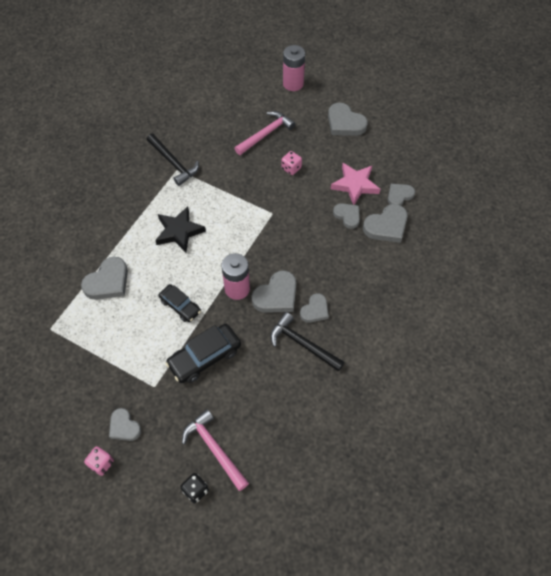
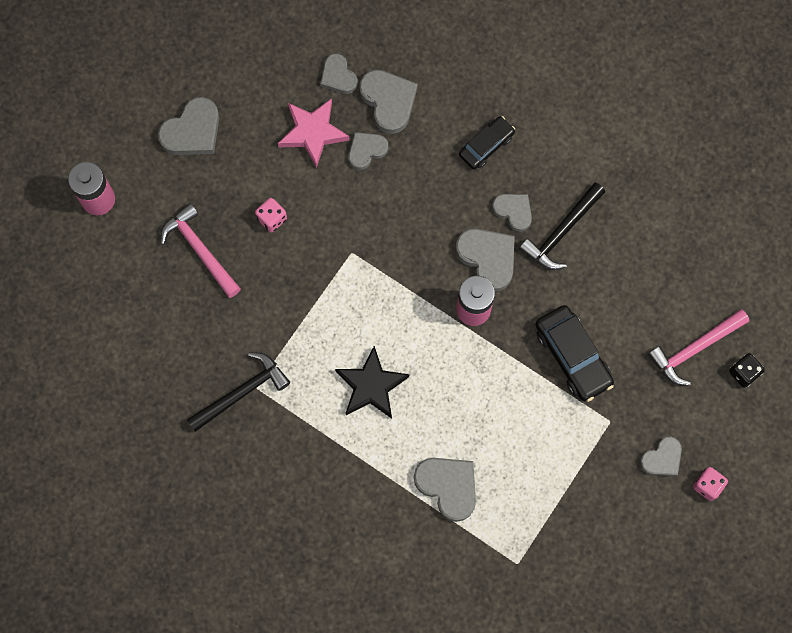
camera: 85 degrees left, 15 degrees up
black car [159,284,201,322] -> black car moved to [459,116,515,169]

